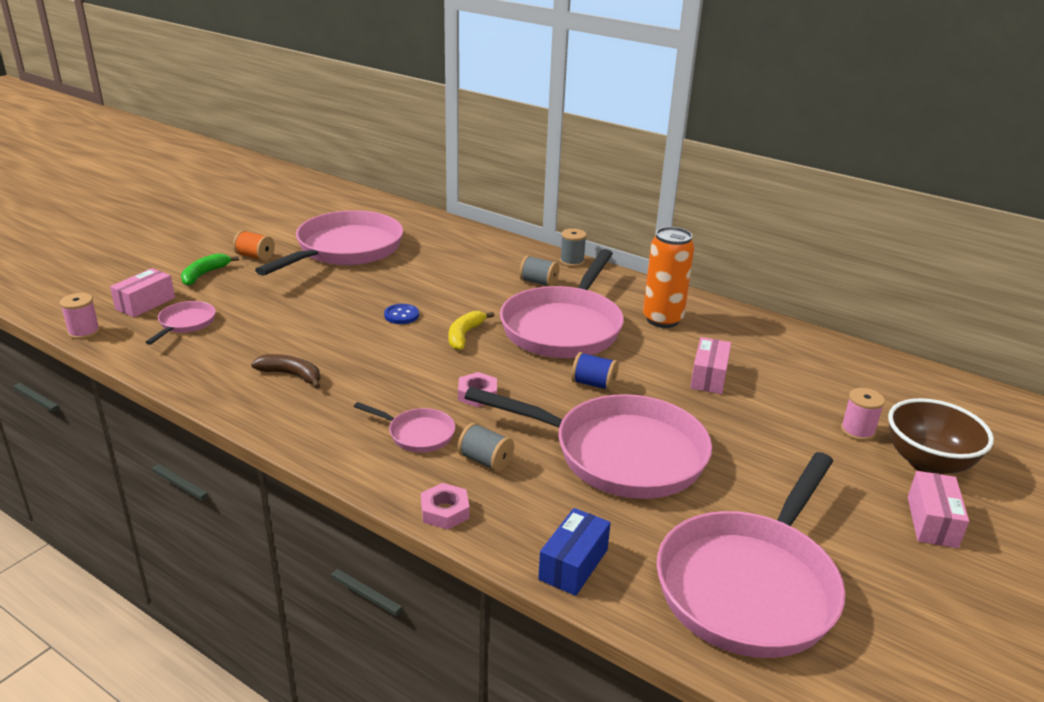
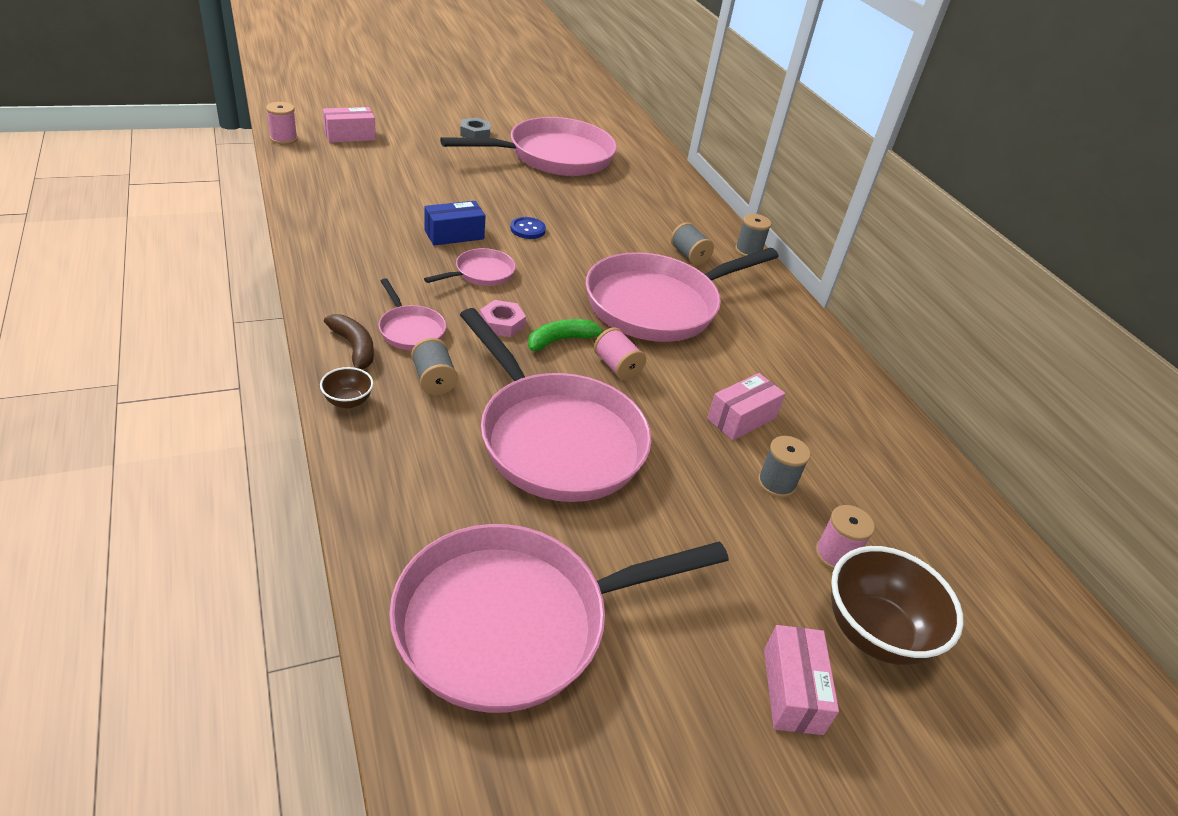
camera: 30 degrees right, 10 degrees up
pink pan [145,301,216,345] -> pink pan moved to [424,248,516,286]
green banana [181,253,239,286] -> green banana moved to [528,319,605,351]
orange spool [233,230,275,261] -> grey nut [460,117,491,138]
brown banana [251,354,320,389] -> brown banana moved to [324,314,374,369]
pink nut [421,483,469,530] -> brown bowl [320,367,373,408]
yellow banana [449,311,494,350] -> none
blue box [538,508,611,596] -> blue box moved to [424,201,486,245]
blue spool [571,352,618,391] -> pink spool [594,328,646,380]
orange can [643,227,694,328] -> none
pink box [908,471,969,548] -> pink box turned 45 degrees counterclockwise [764,625,839,735]
none -> grey spool [758,436,810,498]

